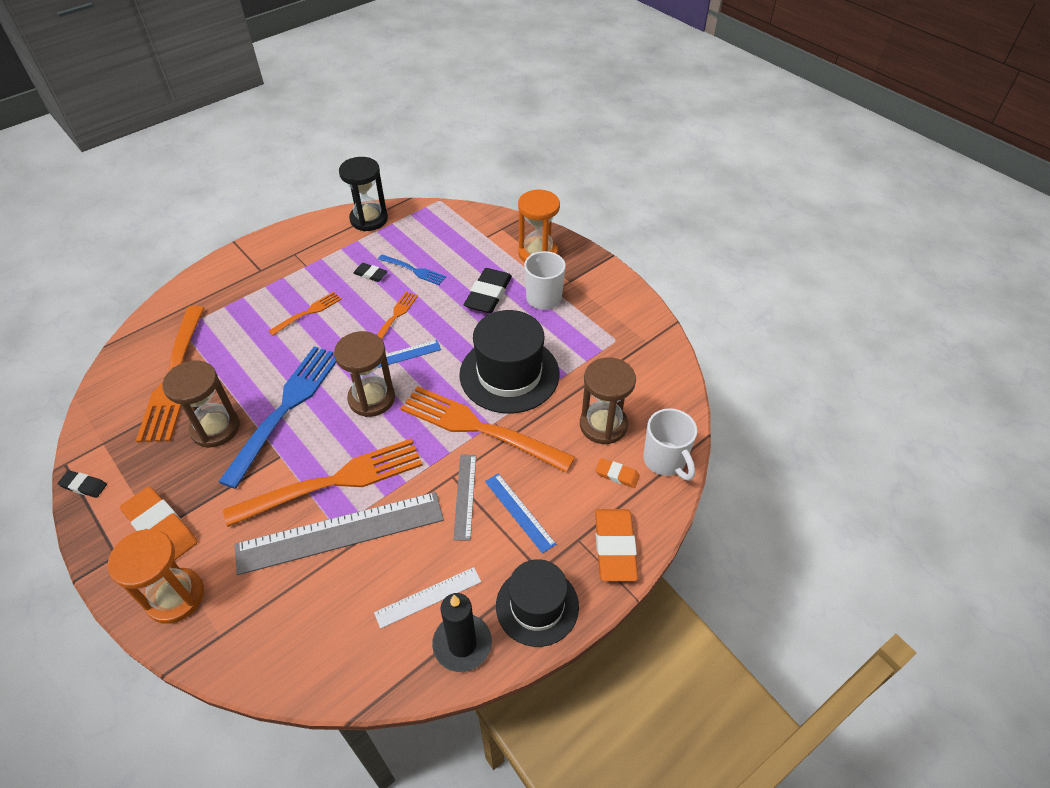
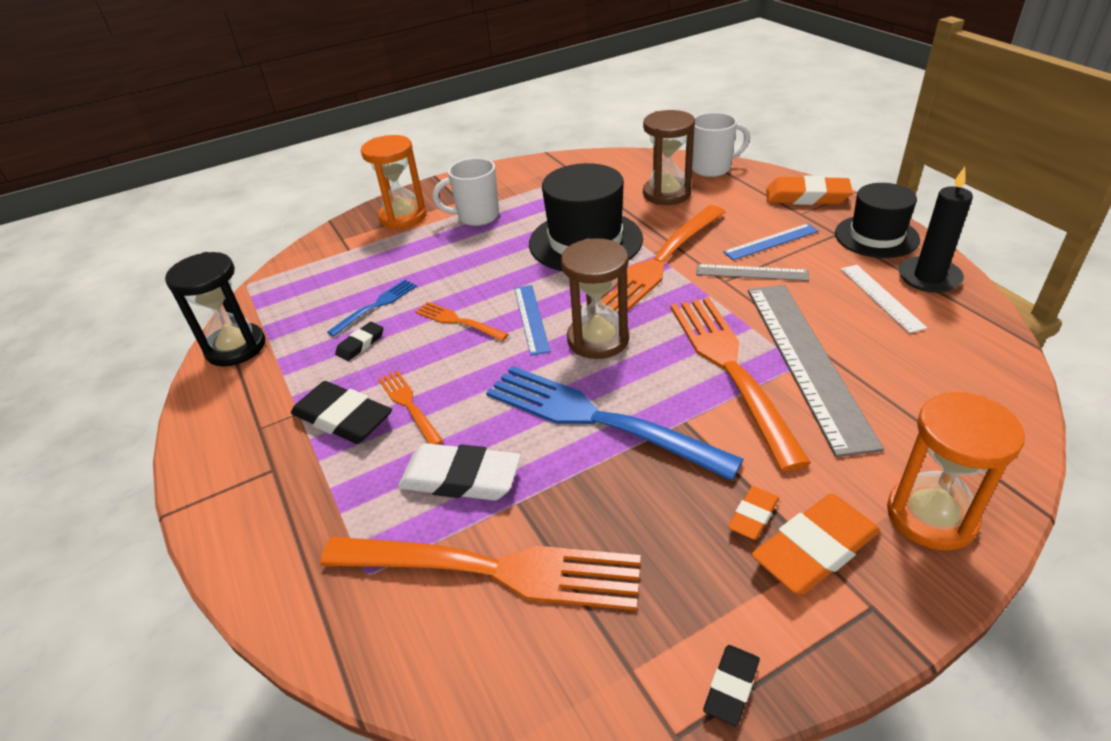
camera: 75 degrees left, 10 degrees down
brown hourglass [163,360,240,448] -> none
black eraser [464,268,512,313] -> black eraser moved to [291,381,392,444]
orange eraser [595,458,640,488] -> orange eraser moved to [728,486,779,540]
none -> white eraser [398,443,521,501]

